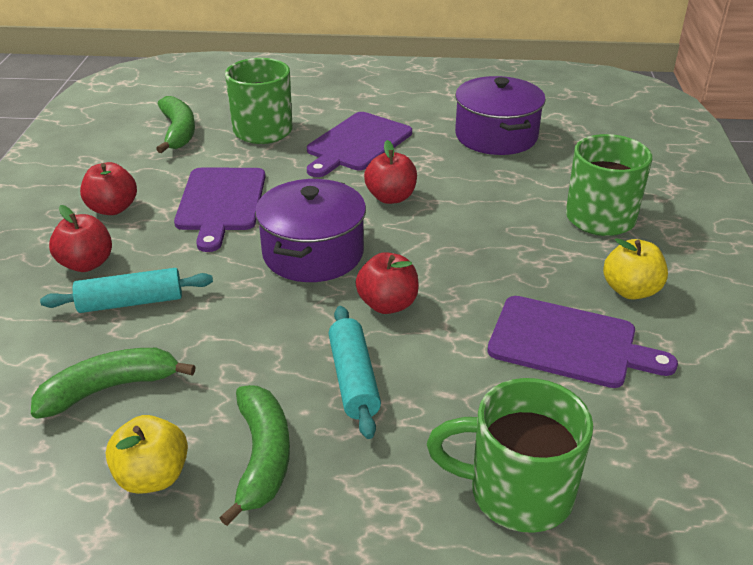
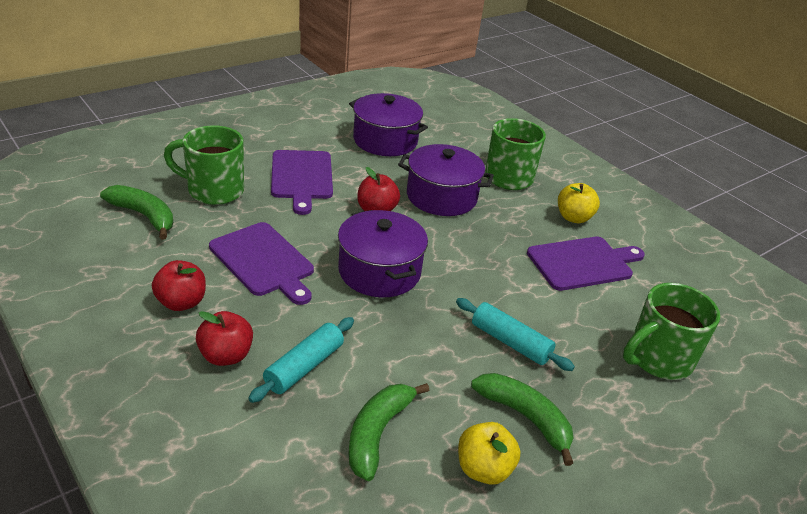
camera: 45 degrees left, 0 degrees up
red apple [355,252,419,314] -> none
none -> purple pot [398,144,494,216]

